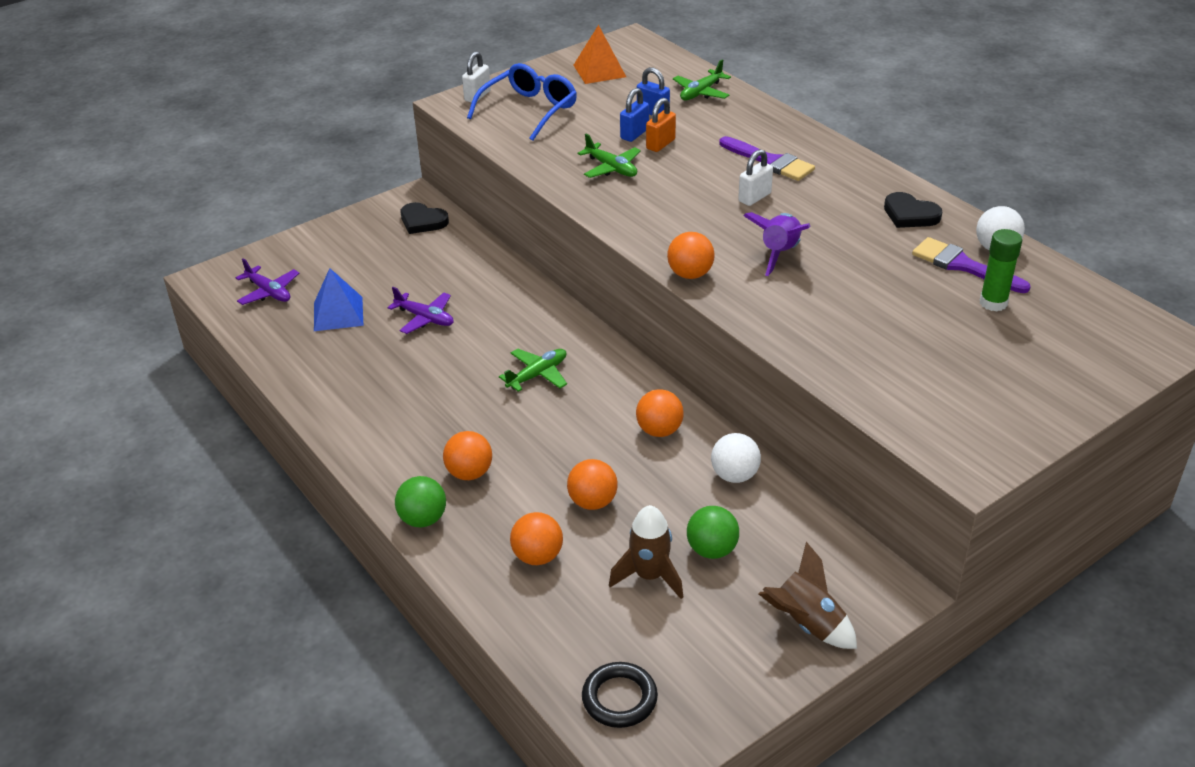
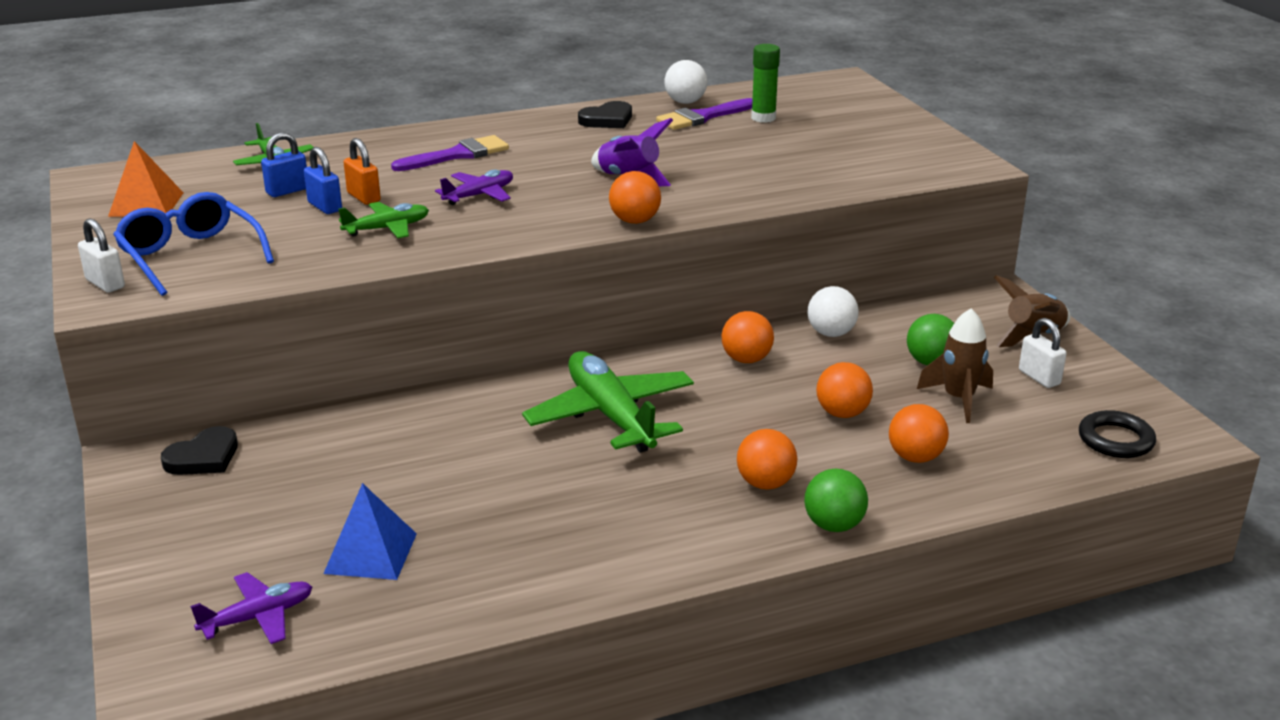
camera: 75 degrees left, 10 degrees down
purple plane [388,287,454,334] -> purple plane moved to [435,170,513,205]
green plane [499,349,567,392] -> green plane [522,351,694,453], size x1.88
white padlock [738,149,773,206] -> white padlock moved to [1019,318,1067,388]

